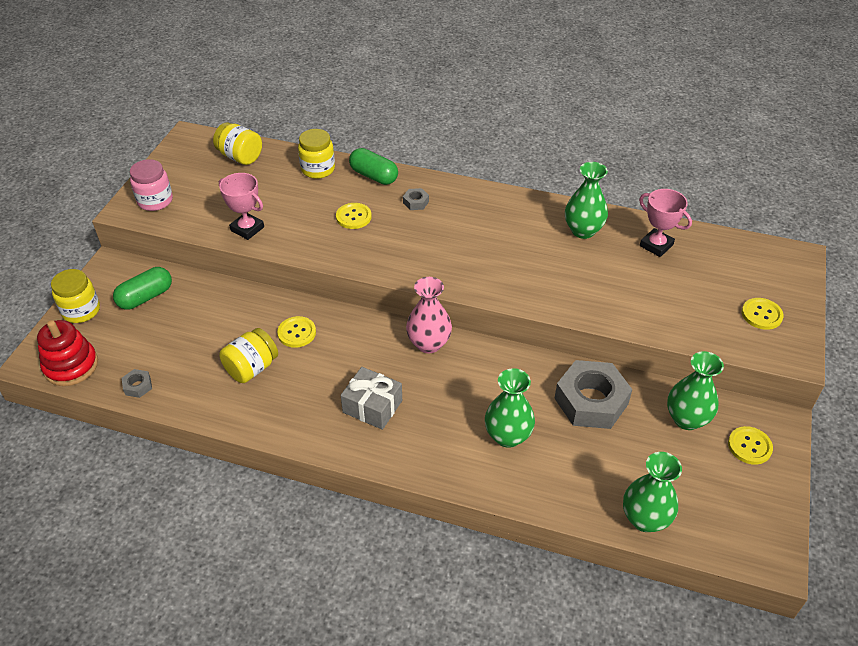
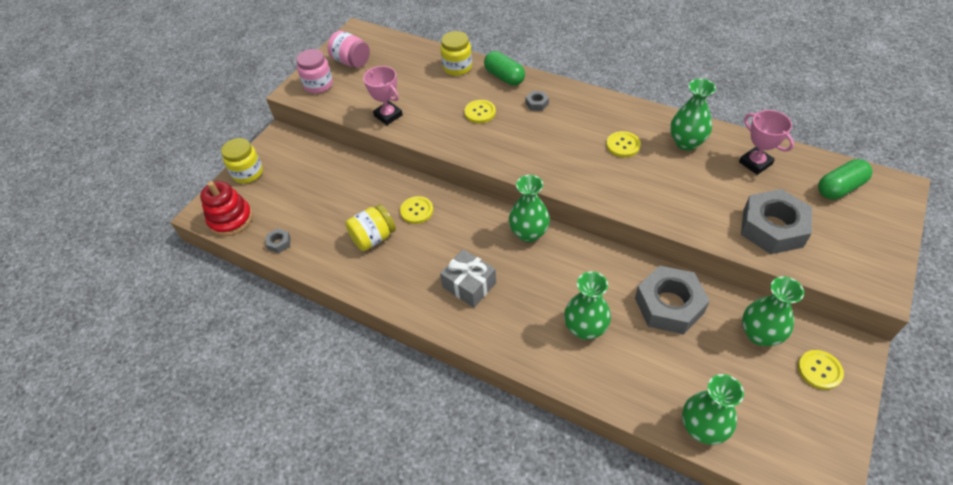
camera: 15 degrees right, 5 degrees up
green capsule [113,267,172,310] -> green capsule moved to [818,159,873,199]
yellow jar [213,122,262,165] -> none
pink vase [406,277,452,353] -> green vase [509,175,550,242]
yellow button [742,298,784,330] -> yellow button moved to [606,131,641,157]
none -> pink jar [328,31,370,68]
none -> grey nut [741,189,812,254]

